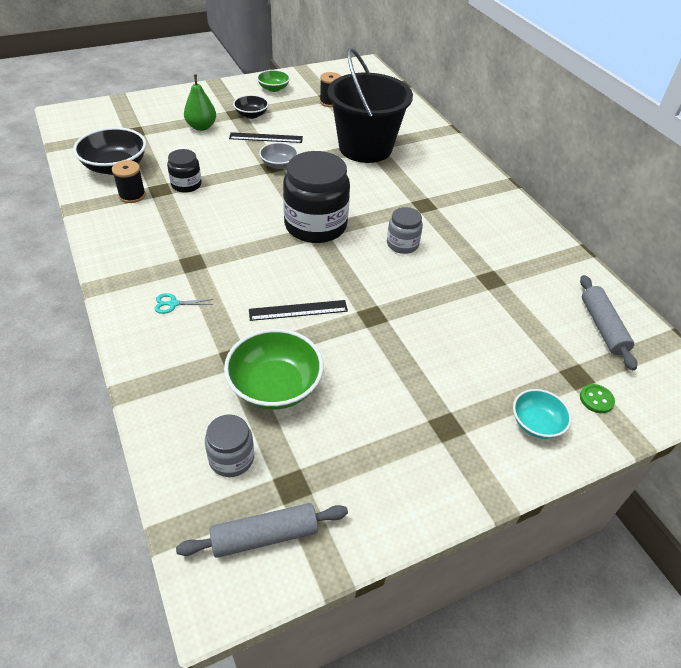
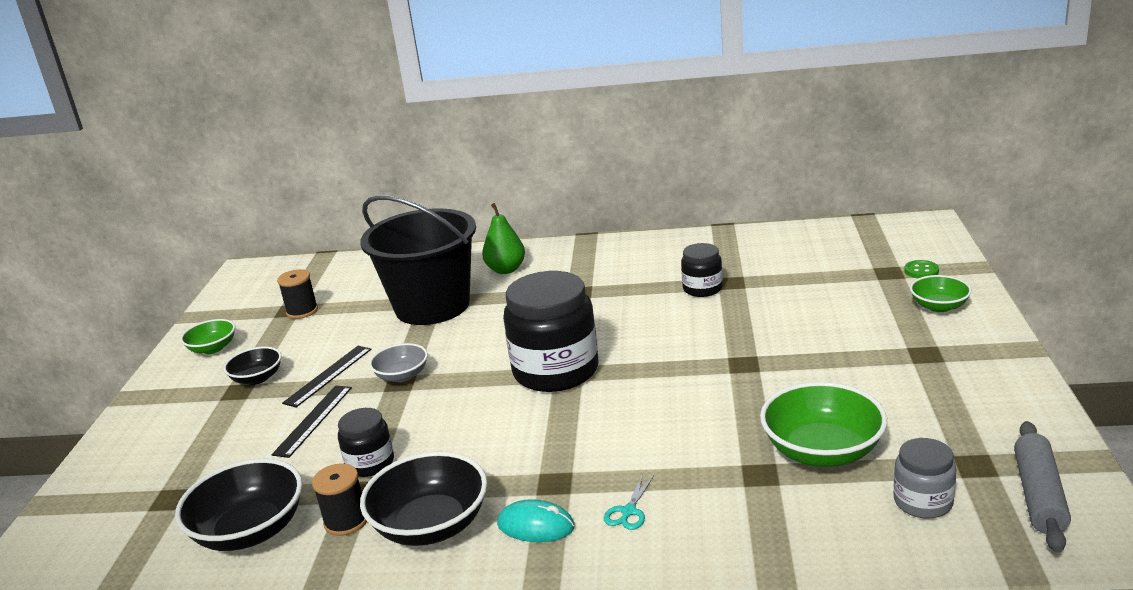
camera: 55 degrees left, 20 degrees down
green pear [184,74,216,131] -> green pear moved to [482,203,525,274]
black ruler [249,300,348,321] -> black ruler moved to [272,385,352,458]
grey jar [387,207,423,254] -> none
turquoise bowl [513,389,572,439] -> green bowl [910,275,972,312]
grey rolling pin [580,275,637,370] -> none
none -> black bowl [360,451,487,546]
none -> turquoise mouse [497,499,575,542]
none -> black jar [681,243,723,297]

